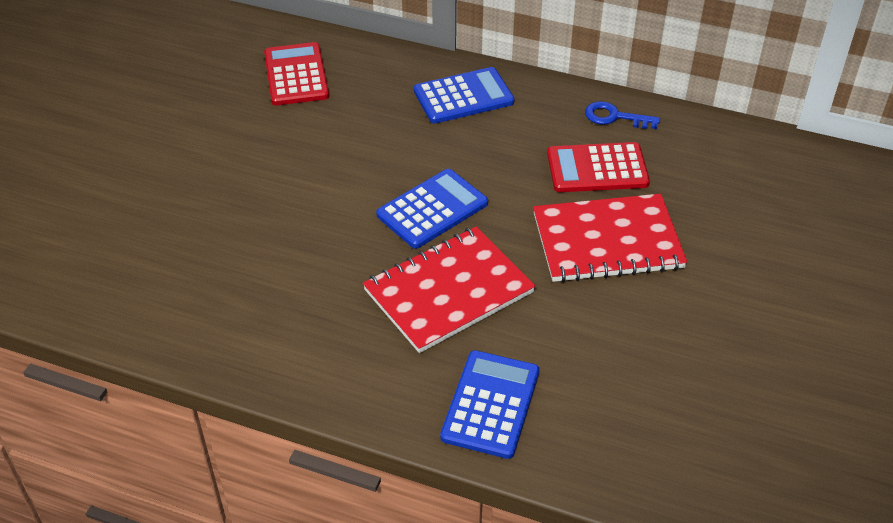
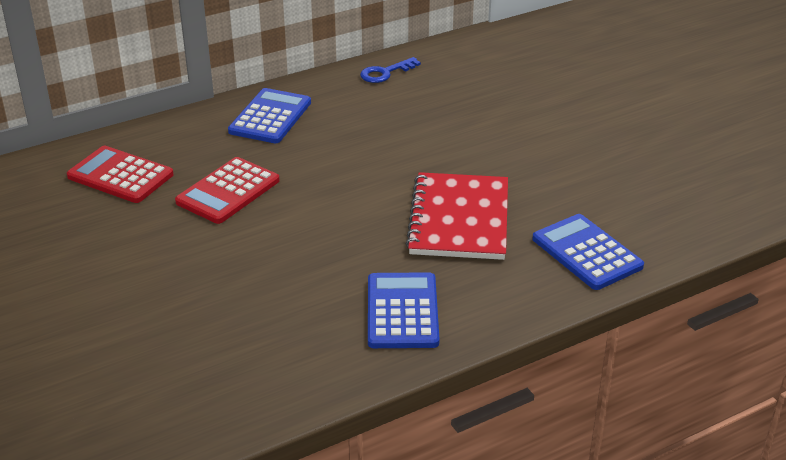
camera: 50 degrees left, 10 degrees down
blue calculator [376,169,488,249] -> blue calculator moved to [368,272,439,348]
red notebook [533,194,687,282] -> none
red calculator [547,142,650,192] -> red calculator moved to [175,157,280,224]

